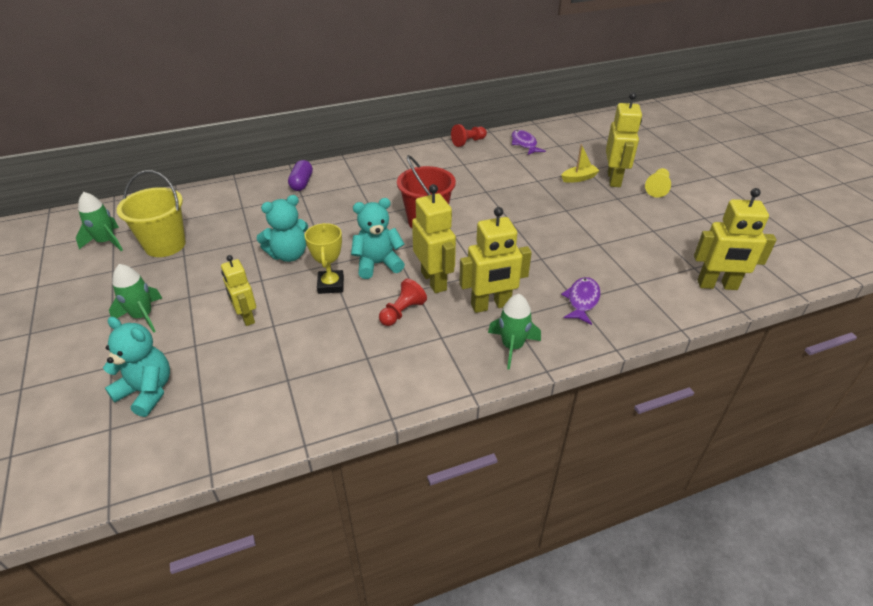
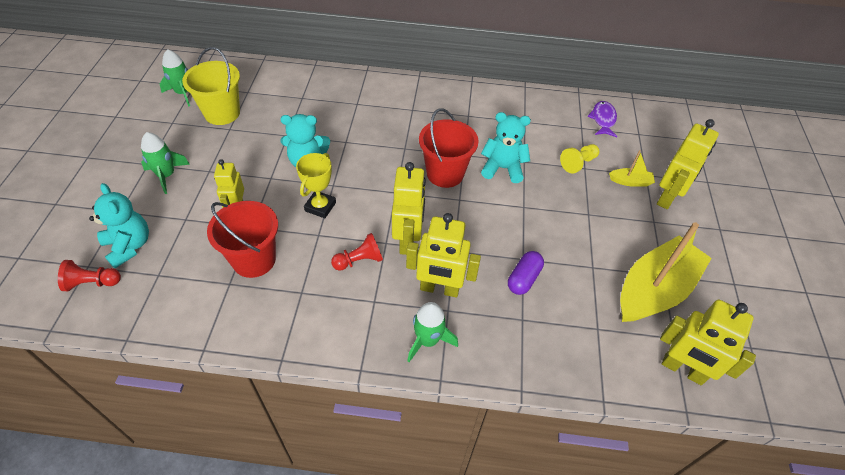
camera: 25 degrees right, 10 degrees up
purple capsule [288,160,313,191] -> purple capsule moved to [508,251,544,295]
turquoise teddy bear [351,198,405,279] -> turquoise teddy bear moved to [481,112,531,183]
red pawn [451,124,487,147] -> red pawn moved to [58,260,121,291]
purple fish [561,277,601,325] -> none
yellow pawn [645,168,671,198] -> yellow pawn moved to [560,144,599,173]
none -> red bucket [207,201,278,278]
none -> yellow boat [620,222,712,322]

